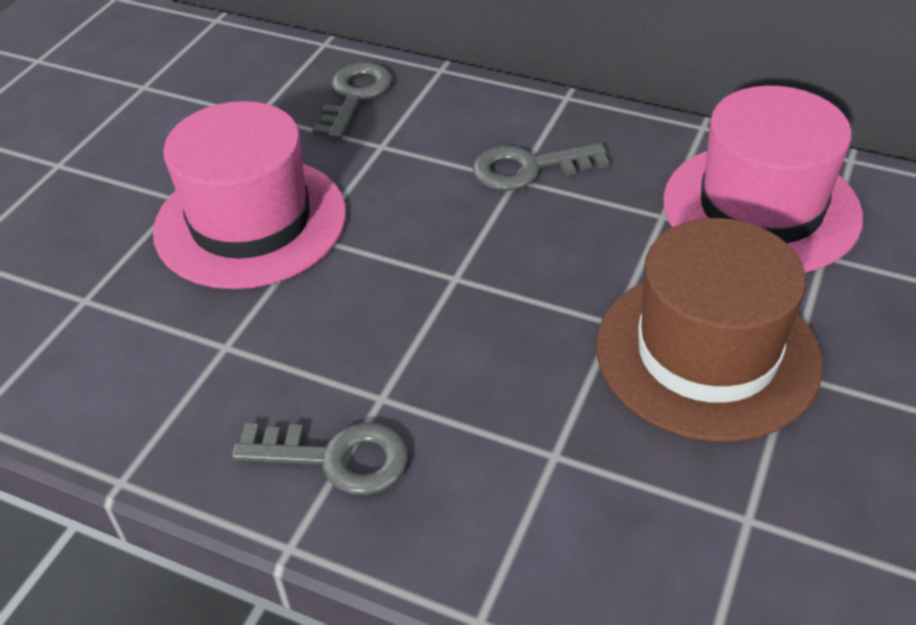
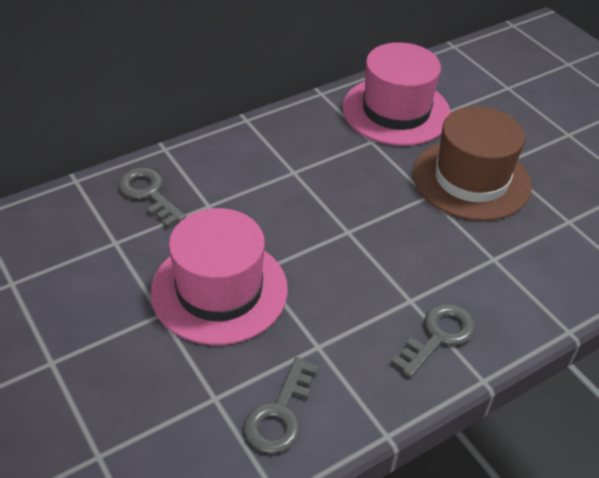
camera: 60 degrees left, 0 degrees up
grey key [473,143,609,191] -> grey key moved to [244,357,319,454]

